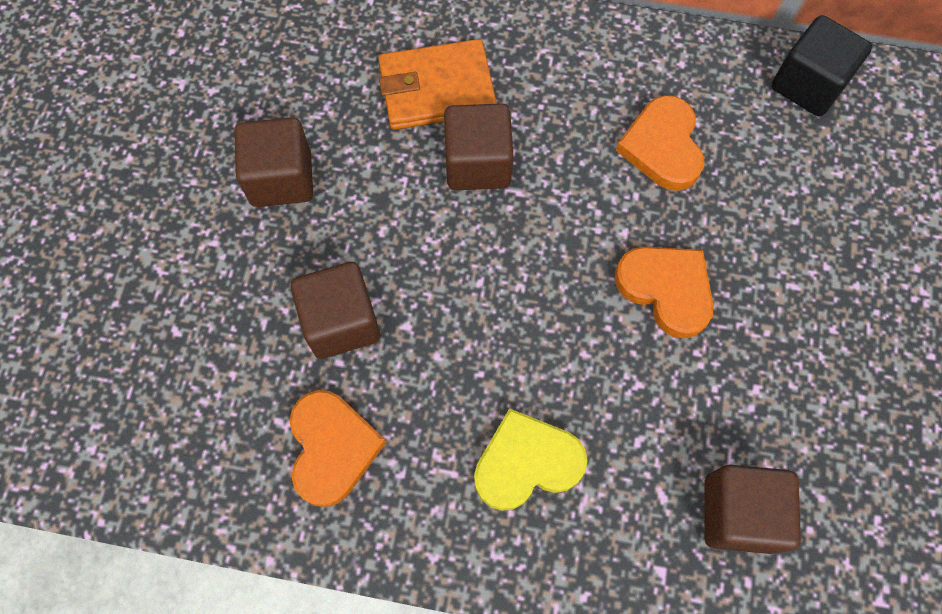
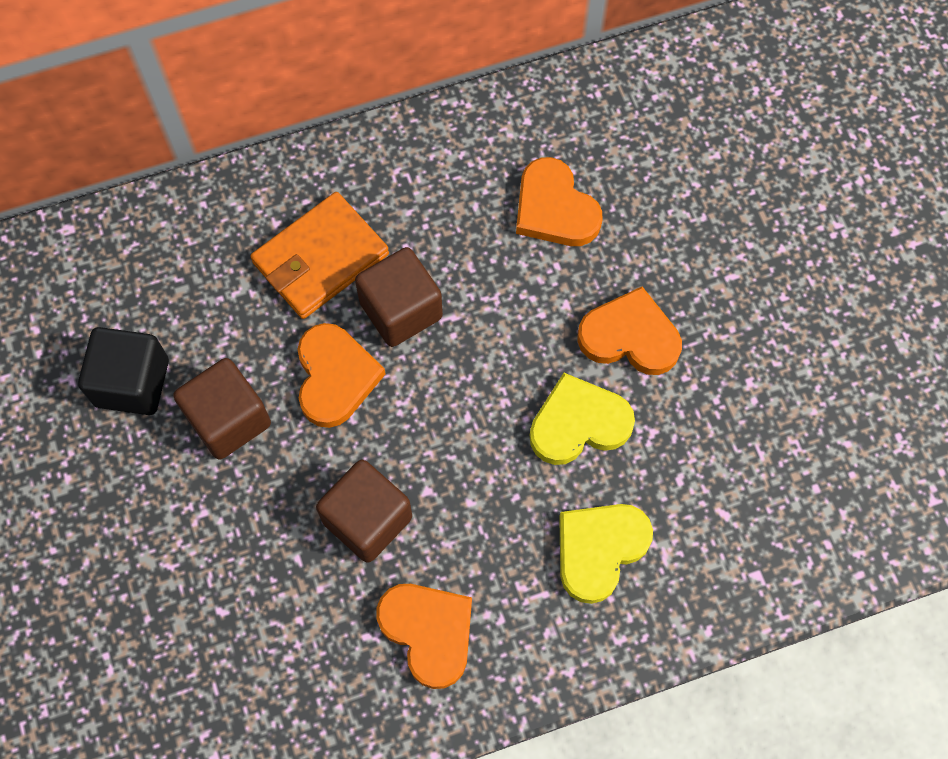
camera: 30 degrees left, 0 degrees up
brown cube [704,464,801,554] -> none
black cube [772,15,872,116] -> black cube moved to [78,327,169,415]
none -> orange heart [297,323,385,428]
none -> yellow heart [529,373,635,465]

